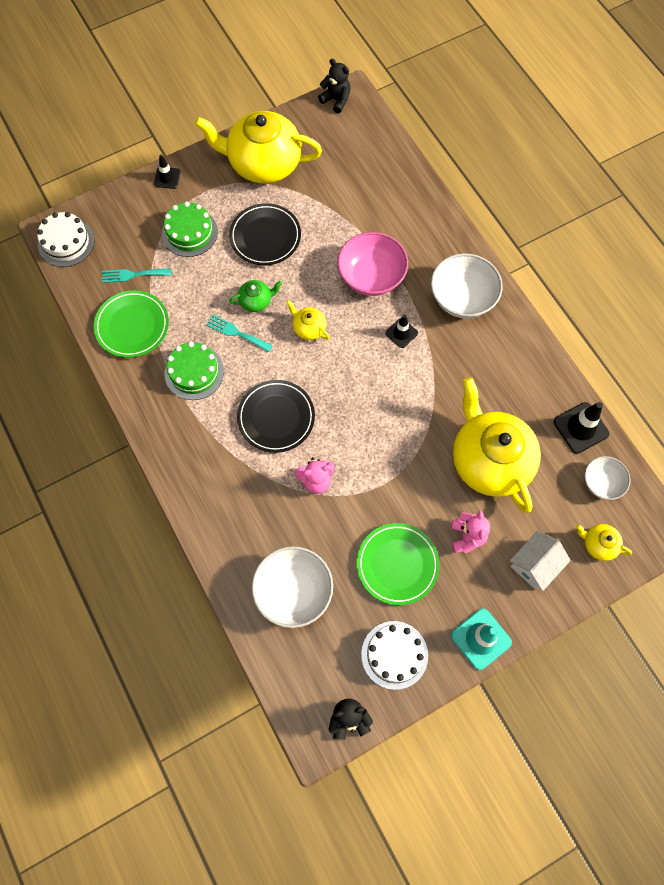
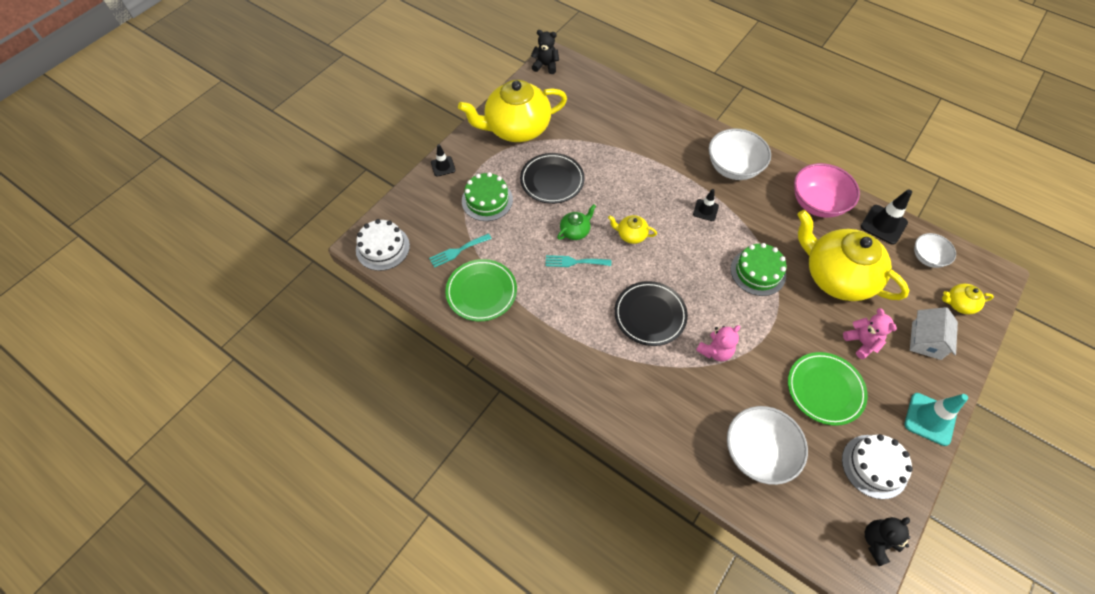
camera: 25 degrees left, 10 degrees down
green cake [164,342,224,400] -> green cake moved to [731,243,787,296]
pink bowl [337,232,408,296] -> pink bowl moved to [794,163,860,218]

